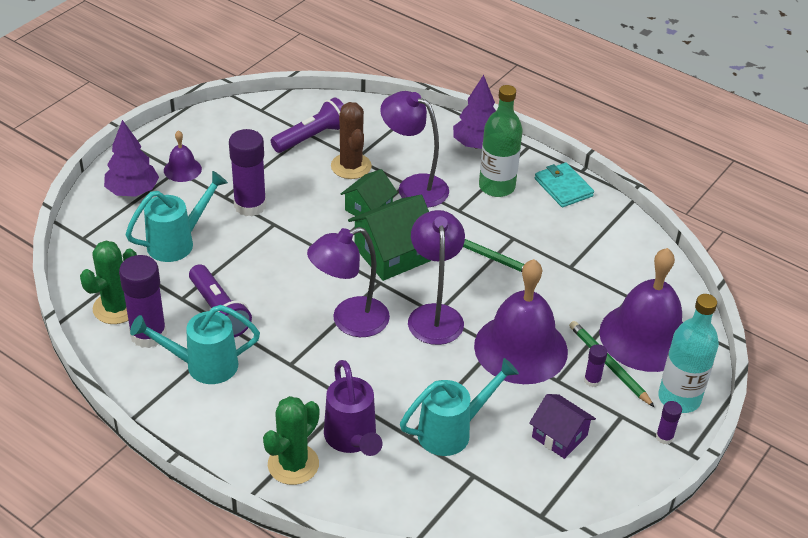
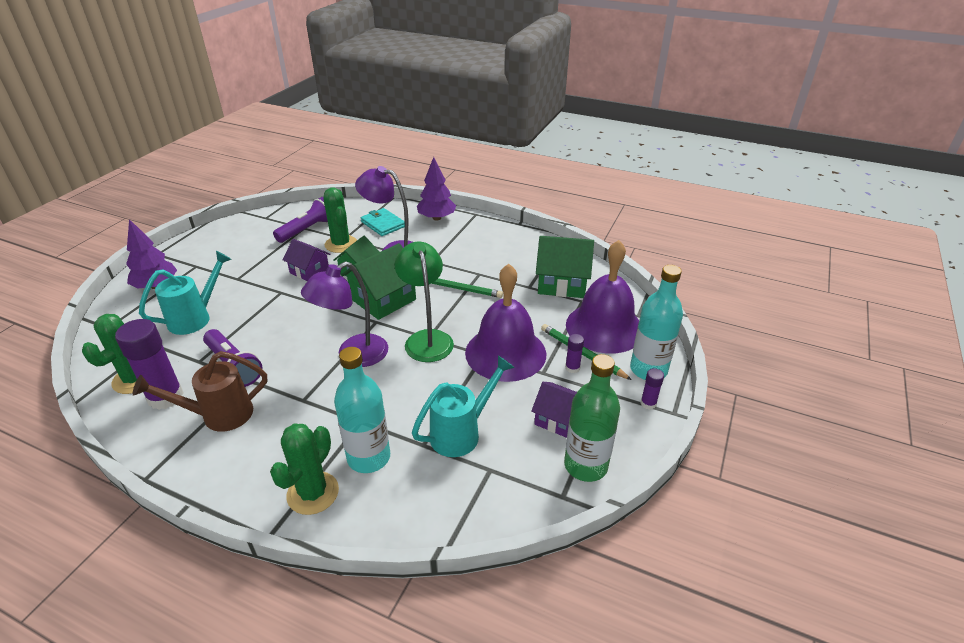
camera: 10 degrees left, 5 degrees down
turquoise watering can [130,305,260,384] -> brown watering can [133,351,267,432]
purple bell [164,130,202,182] -> none
purple glue stick [229,129,266,216] -> none
purple watering can [324,360,382,456] -> turquoise bottle [334,347,390,473]
brown cactus [331,102,372,179] -> green cactus [323,188,357,253]
purple lamp [408,210,465,345] -> green lamp [395,241,454,362]
green bottle [479,85,523,197] -> green bottle moved to [564,354,620,482]
turquoise wallet [535,162,594,207] -> turquoise wallet moved to [361,208,405,236]
none -> purple house [283,239,331,281]
none -> green house [536,236,594,298]

